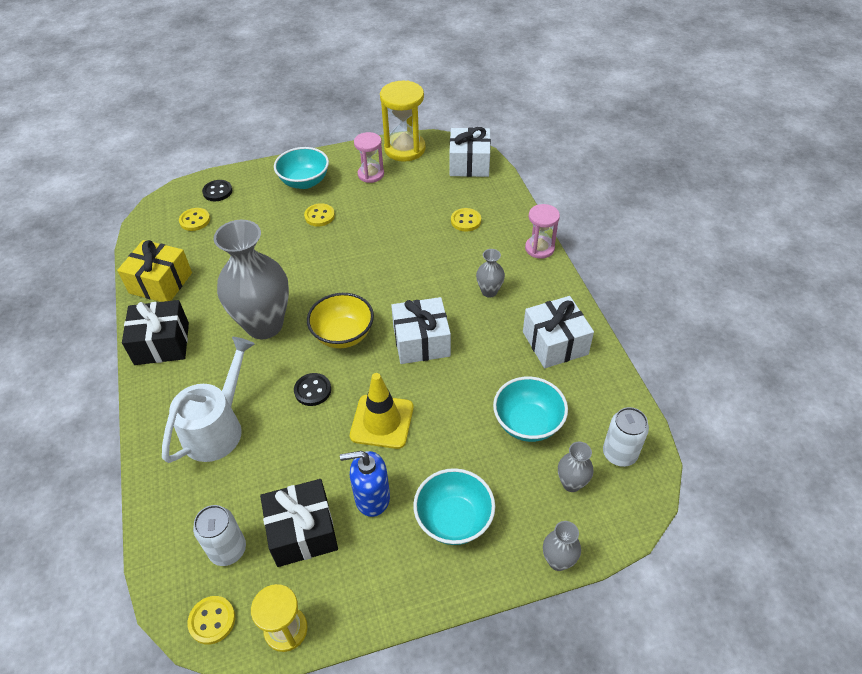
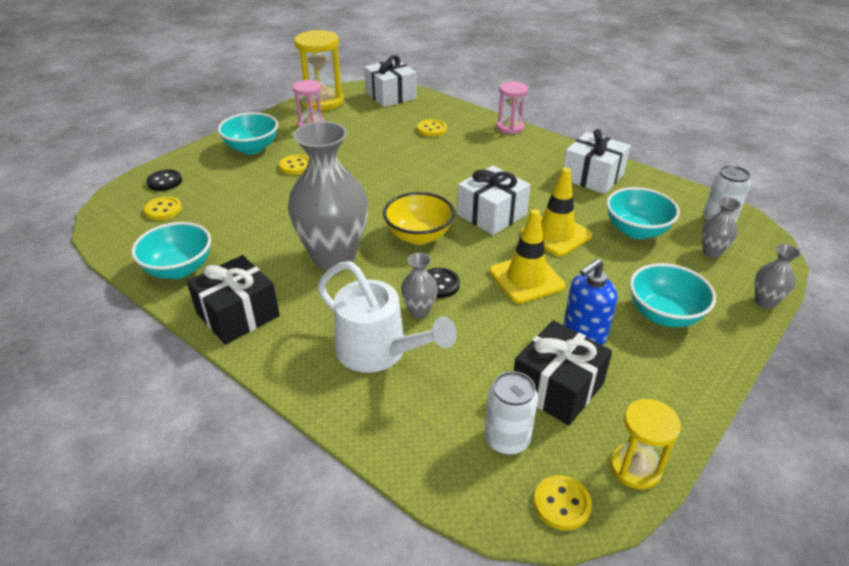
camera: 35 degrees left, 10 degrees down
yellow gift [117,240,192,302] -> turquoise bowl [131,222,211,279]
white watering can [162,337,255,463] -> white watering can turned 135 degrees clockwise [317,261,457,373]
grey vase [476,249,505,298] -> grey vase moved to [401,253,438,318]
none -> yellow traffic cone [520,167,592,257]

